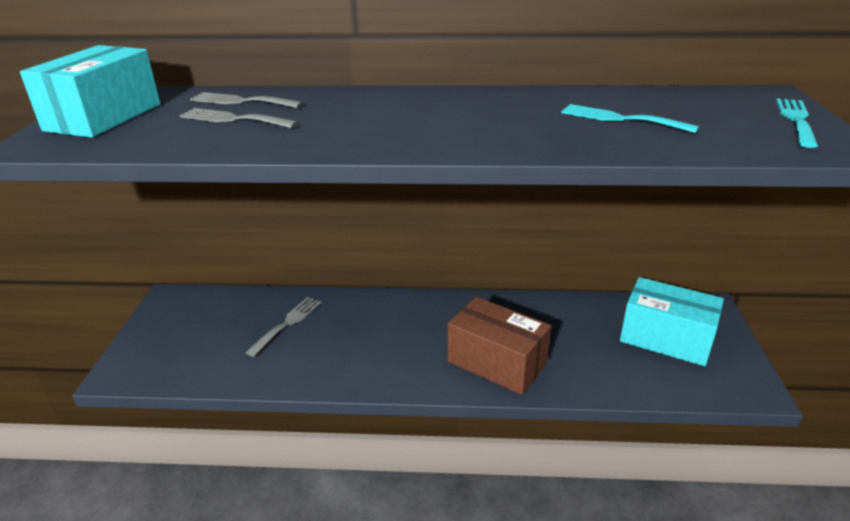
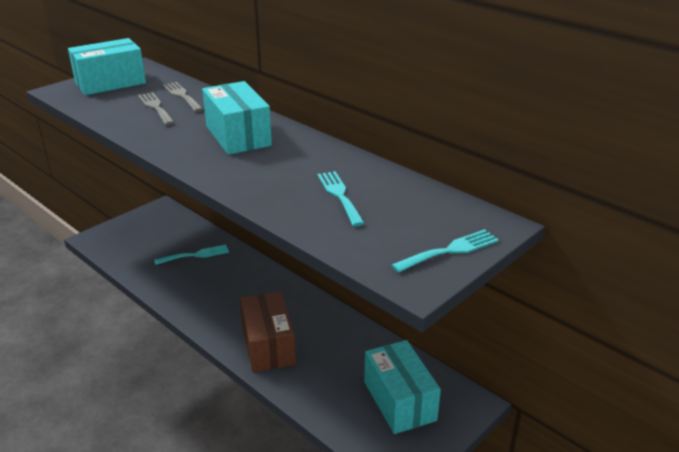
camera: 40 degrees right, 0 degrees up
grey fork [245,297,322,357] -> turquoise fork [154,245,229,265]
none -> turquoise box [202,81,272,155]

